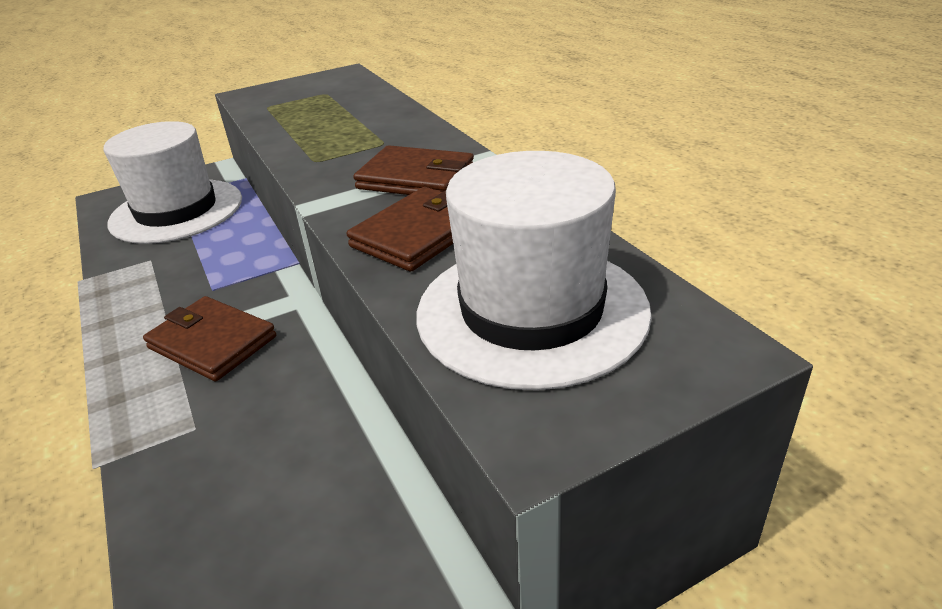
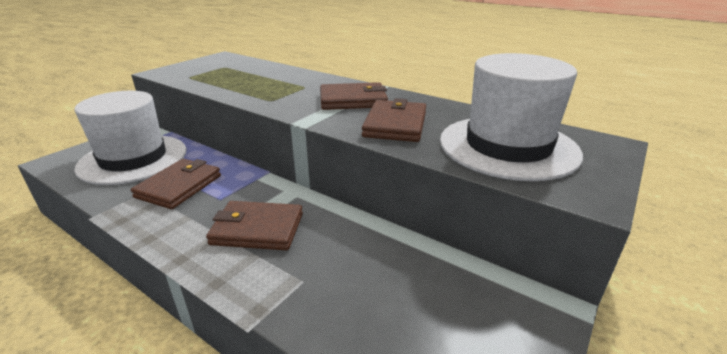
camera: 30 degrees left, 5 degrees down
none -> brown wallet [131,159,221,209]

